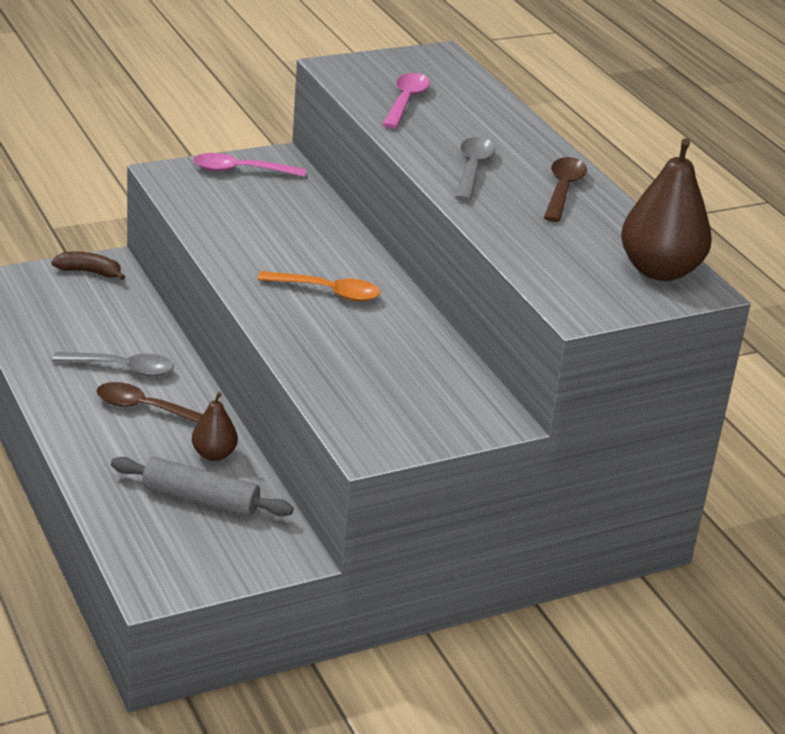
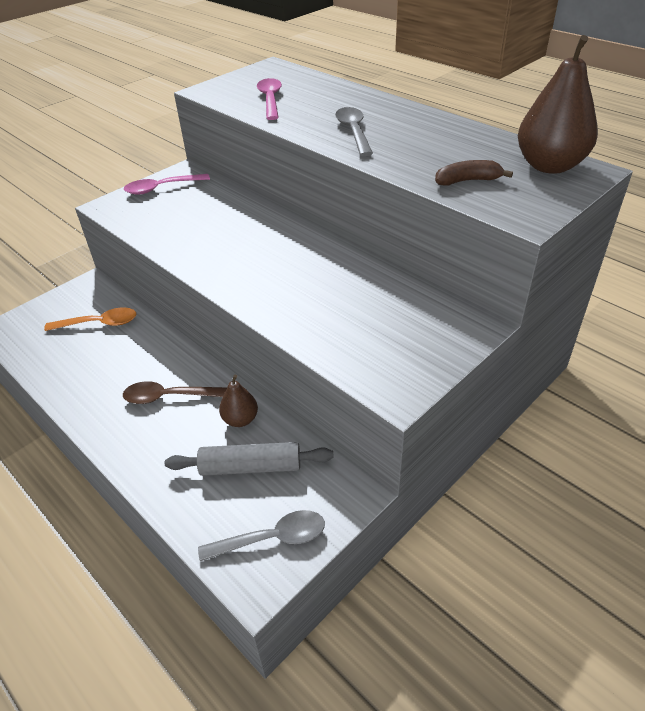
camera: 15 degrees left, 10 degrees up
brown banana [51,252,125,280] -> brown banana moved to [435,160,513,186]
grey spoon [52,352,174,376] -> grey spoon moved to [198,510,325,561]
orange spoon [257,271,380,301] -> orange spoon moved to [44,307,136,331]
brown spoon [544,157,587,222] -> none

